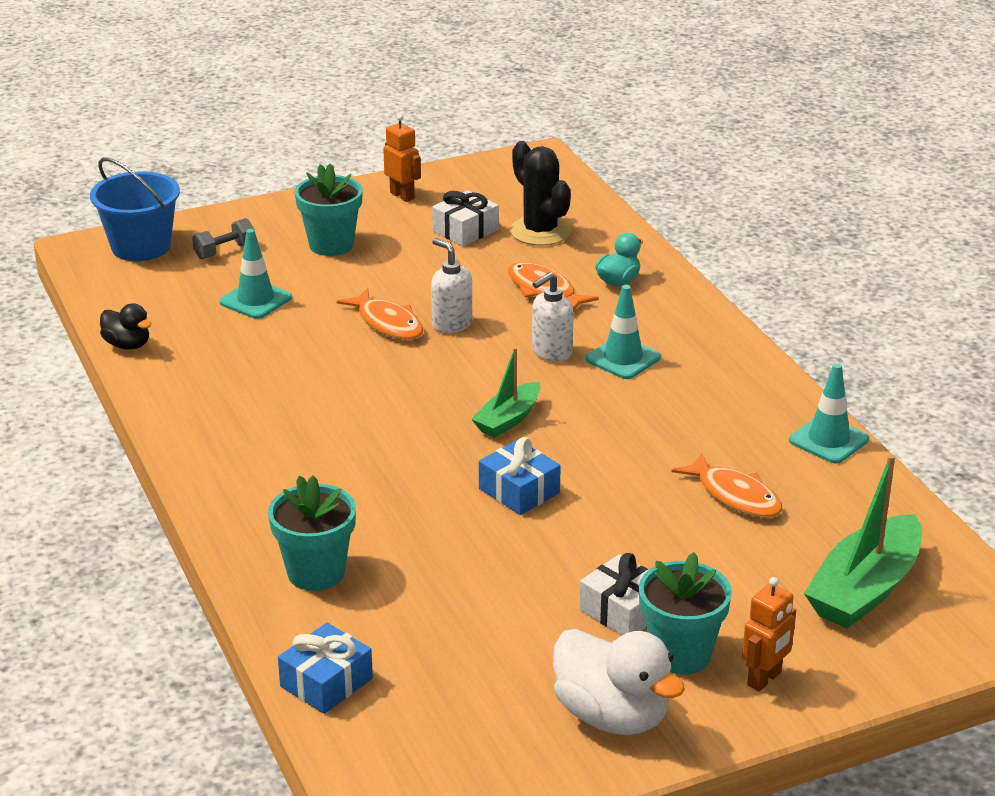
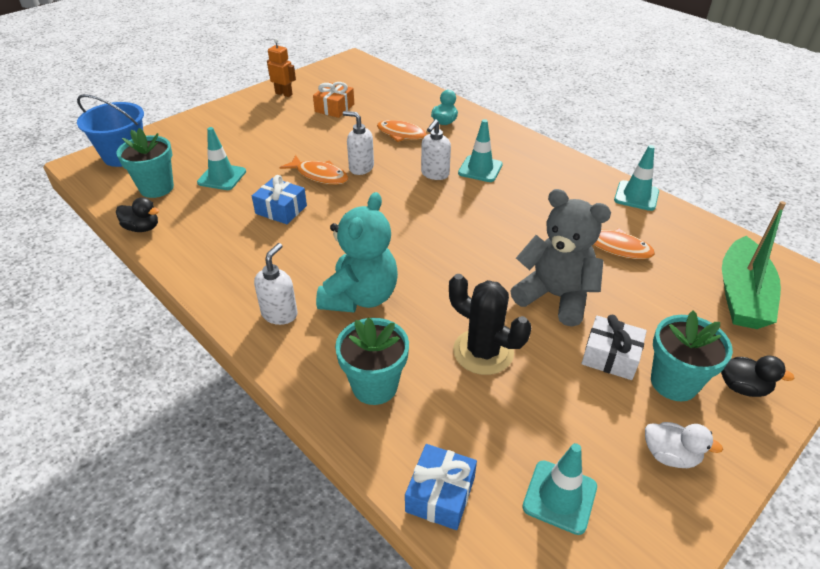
camera: 20 degrees left, 10 degrees up
grey dumbbell [192,218,255,259] -> none
turquoise flower pot [295,164,363,256] -> turquoise flower pot moved to [117,128,174,198]
white gift [432,190,499,246] -> orange gift [313,82,354,118]
green boat [471,347,541,438] -> none
blue gift [479,437,561,515] -> blue gift moved to [252,175,307,224]
black cactus [510,141,571,246] -> black cactus moved to [449,274,531,375]
white duck [553,629,685,735] -> white duck [645,422,723,468], size x0.56
orange robot [742,577,796,692] -> black duck [721,355,794,397]
none -> white soap dispenser [254,243,298,325]
none -> turquoise teddy bear [316,192,398,313]
none -> grey teddy bear [510,189,611,327]
none -> turquoise traffic cone [522,443,597,535]

